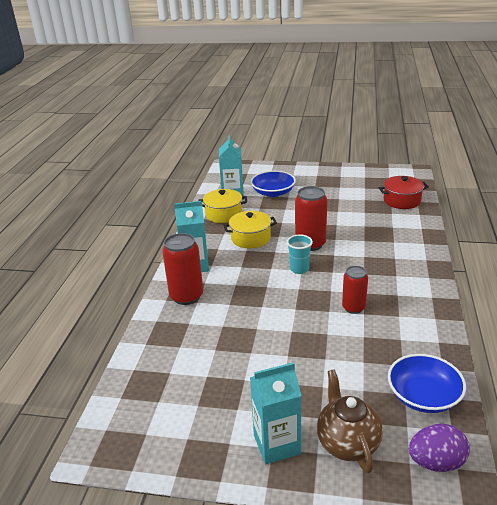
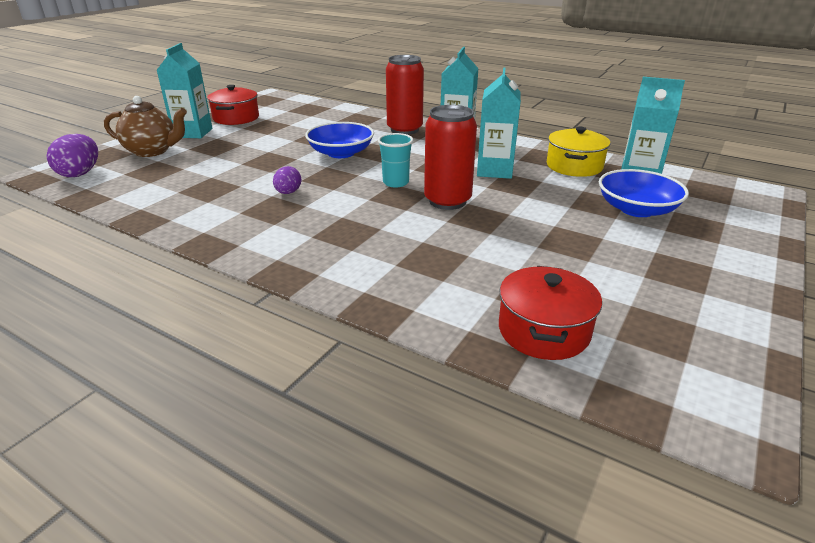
camera: 110 degrees right, 0 degrees up
yellow pot [223,211,277,248] -> turquoise carton [477,67,521,179]
red can [342,266,368,314] -> purple egg [273,166,302,194]
blue bowl [388,354,466,413] -> blue bowl moved to [305,122,374,158]
none -> red pot [207,85,259,125]

